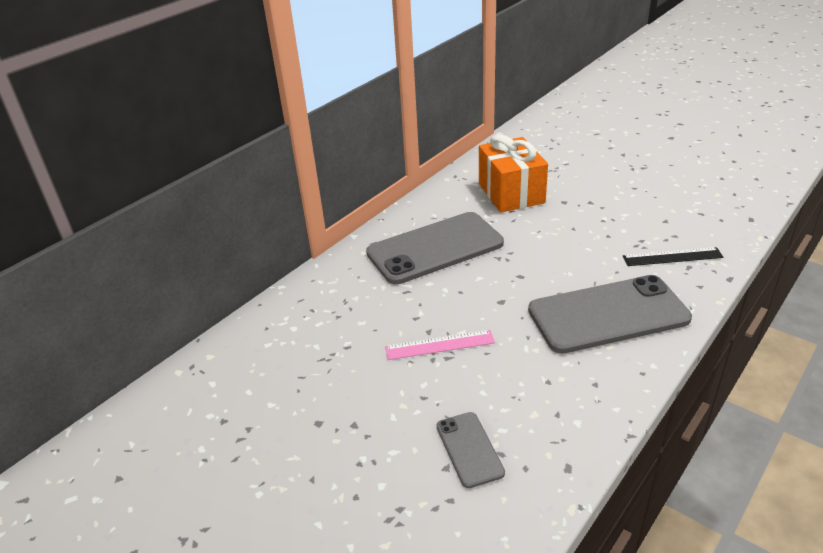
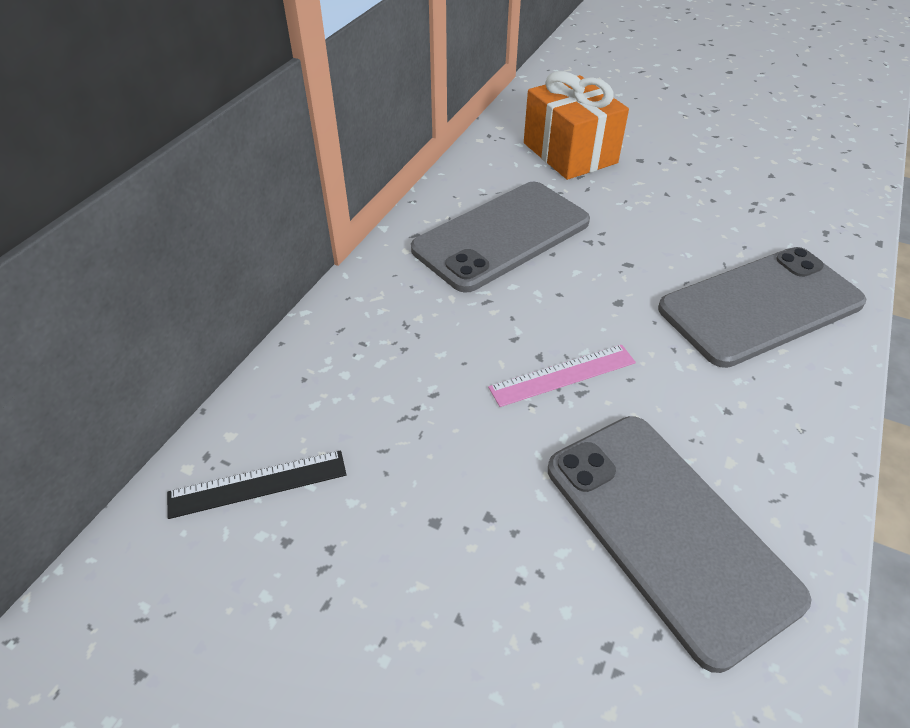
camera: 15 degrees left, 10 degrees up
grey phone [437,412,505,488] -> grey phone [548,416,811,673], size x2.08
black ruler [623,247,724,266] -> black ruler moved to [167,450,347,519]

